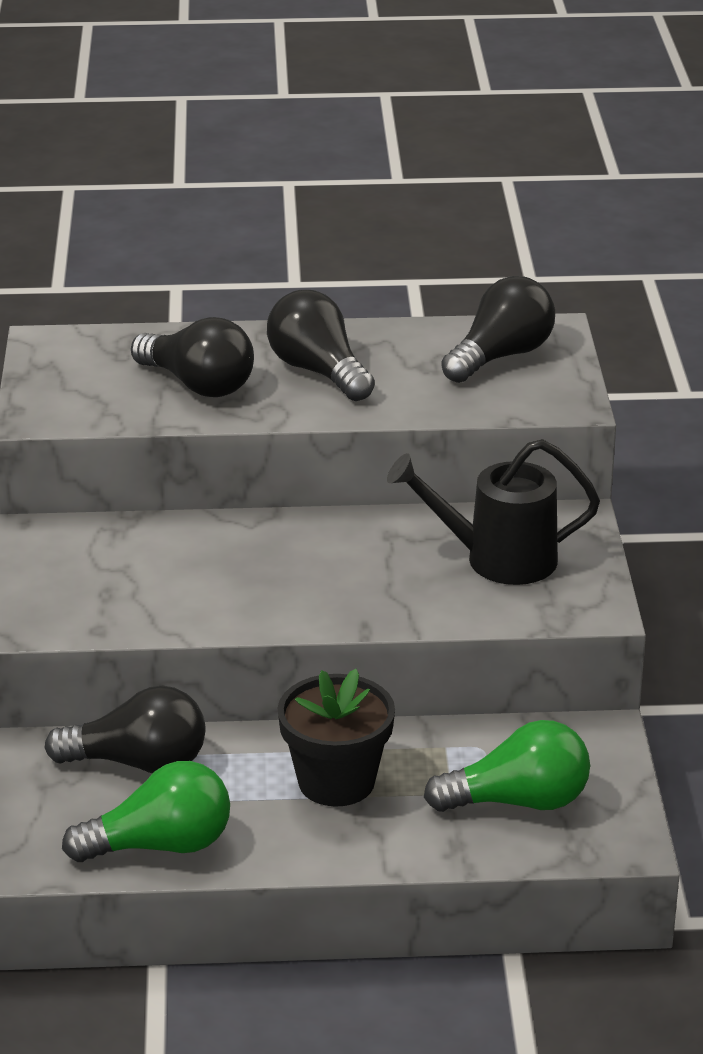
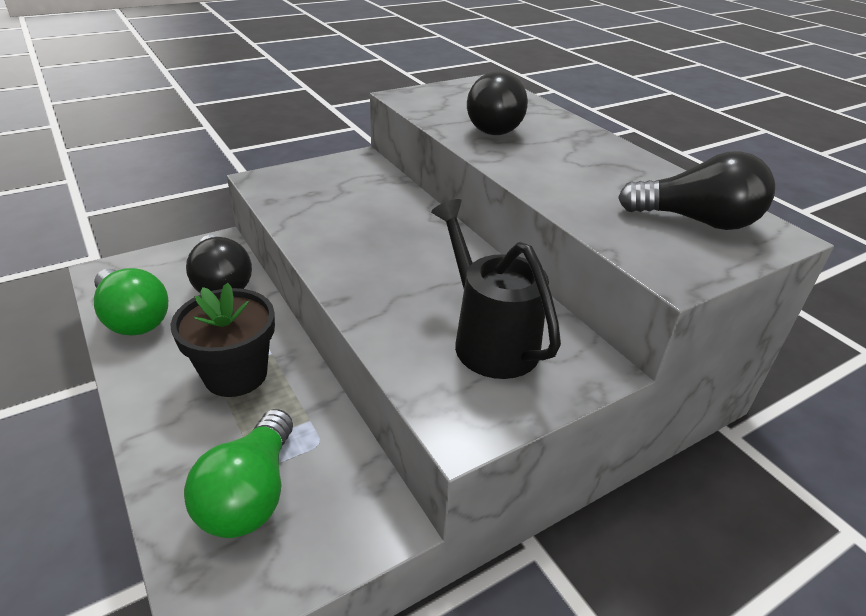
camera: 60 degrees right, 5 degrees up
black light bulb [267,290,375,401] -> none
green light bulb [424,720,590,812] -> green light bulb turned 45 degrees clockwise [184,409,293,538]

